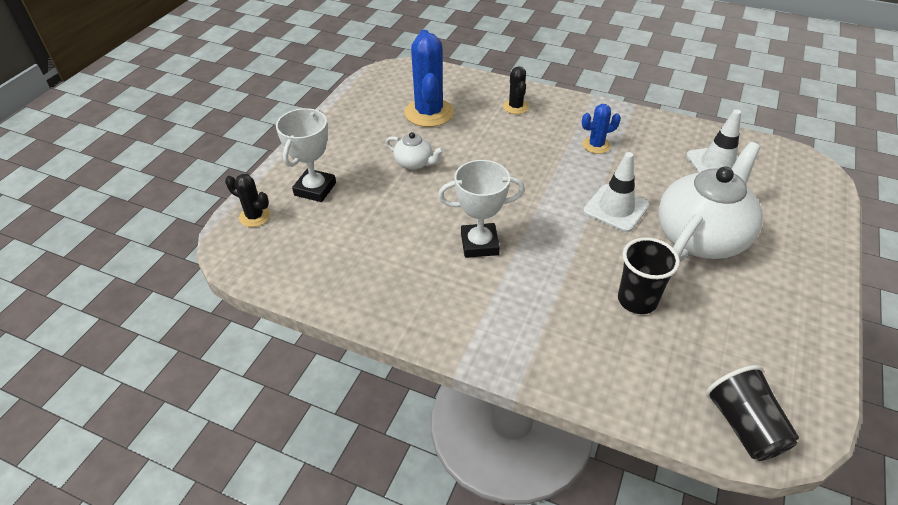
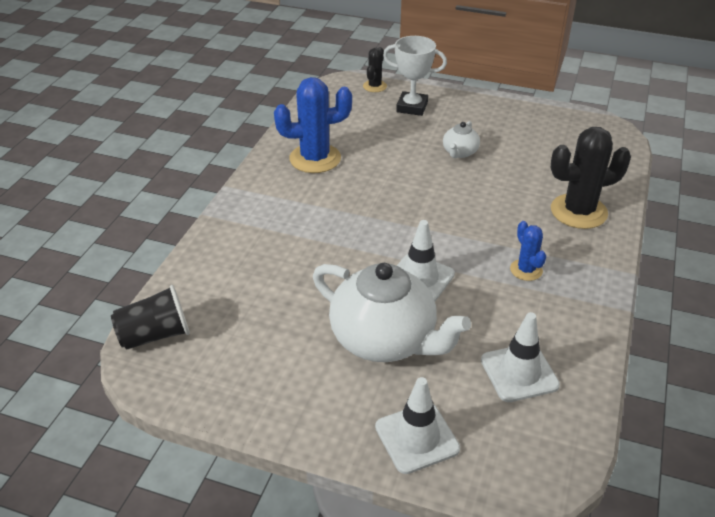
camera: 85 degrees right, 5 degrees down
blue cactus [405,30,454,127] -> blue cactus moved to [274,77,352,173]
white trophy [438,160,525,258] -> none
black cactus [503,66,529,114] -> black cactus [550,127,631,229], size x1.89
black cup [618,237,680,314] -> none
none -> white traffic cone [375,377,460,474]

